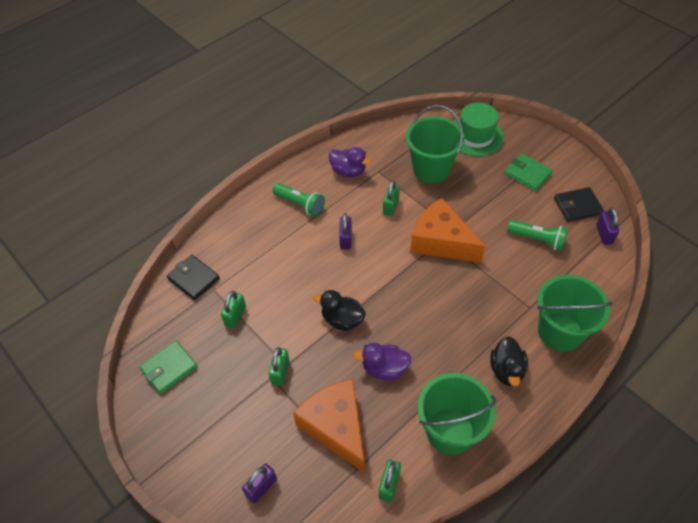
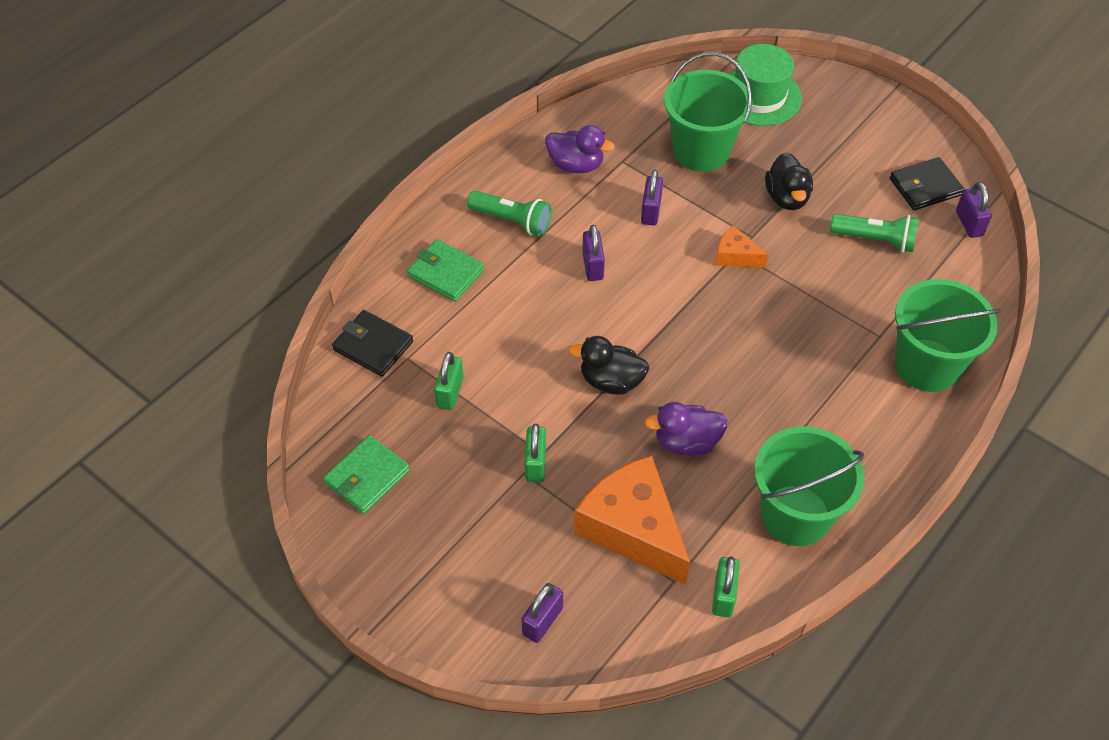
camera: 10 degrees left, 0 degrees up
green padlock [383,180,400,216] -> purple padlock [641,170,663,226]
orange cheese [410,198,485,263] -> orange cheese [716,225,768,268], size x0.47
black duck [490,336,528,386] -> black duck moved to [765,152,813,210]
green wallet [504,153,553,191] -> green wallet moved to [407,239,484,302]

